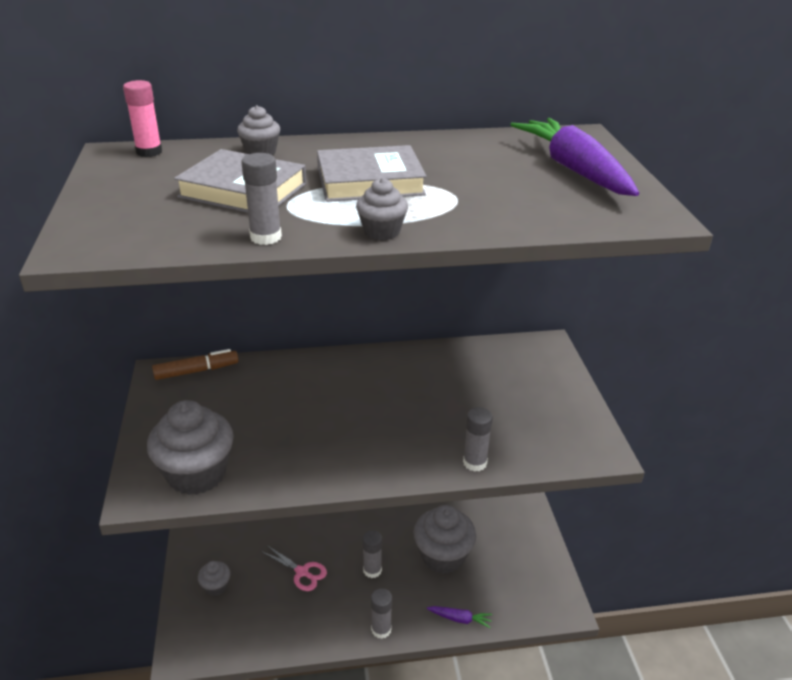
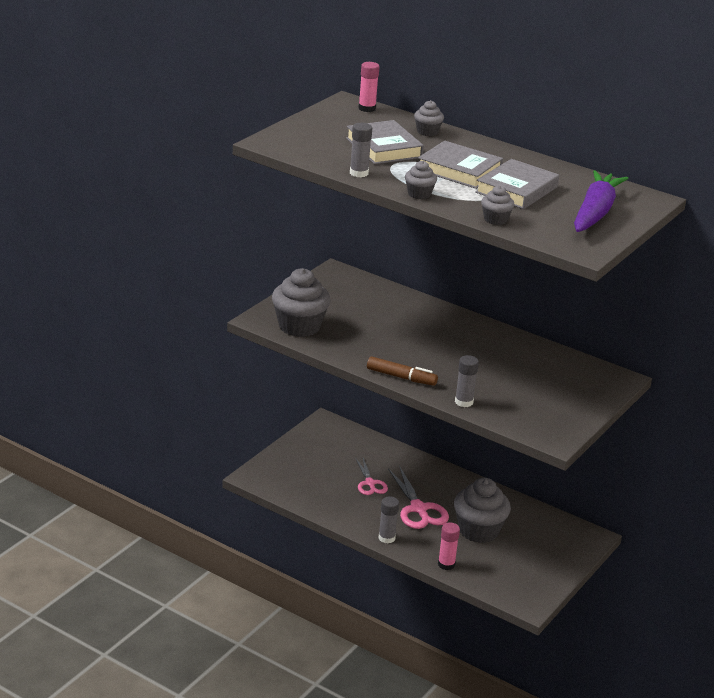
camera: 40 degrees right, 5 degrees down
brown marker [152,349,239,380] -> brown marker moved to [367,356,438,386]
grey cupcake [198,561,231,596] -> grey cupcake moved to [481,186,514,225]
grey glue stick [362,530,382,578] -> pink scissors [388,466,449,529]
purple carrot [427,606,492,628] -> pink glue stick [438,522,460,570]
none -> grey book [475,159,559,209]

